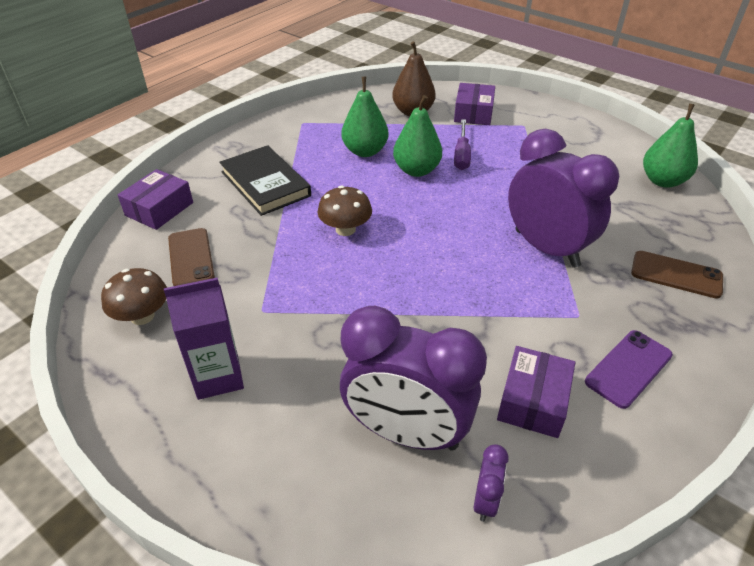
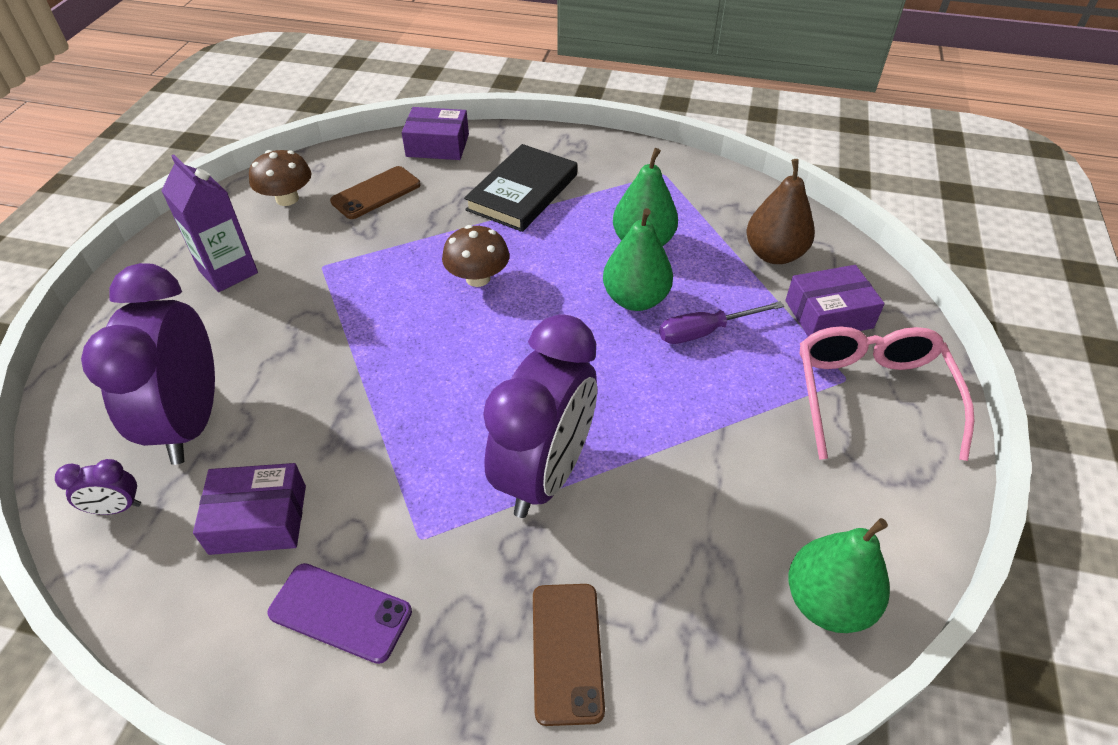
camera: 65 degrees right, 5 degrees up
none -> pink glasses [800,326,974,461]

